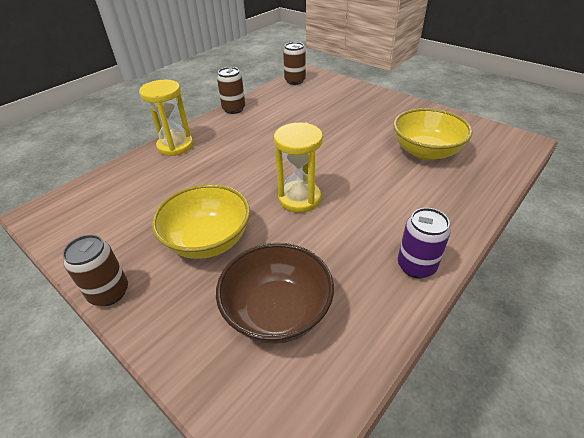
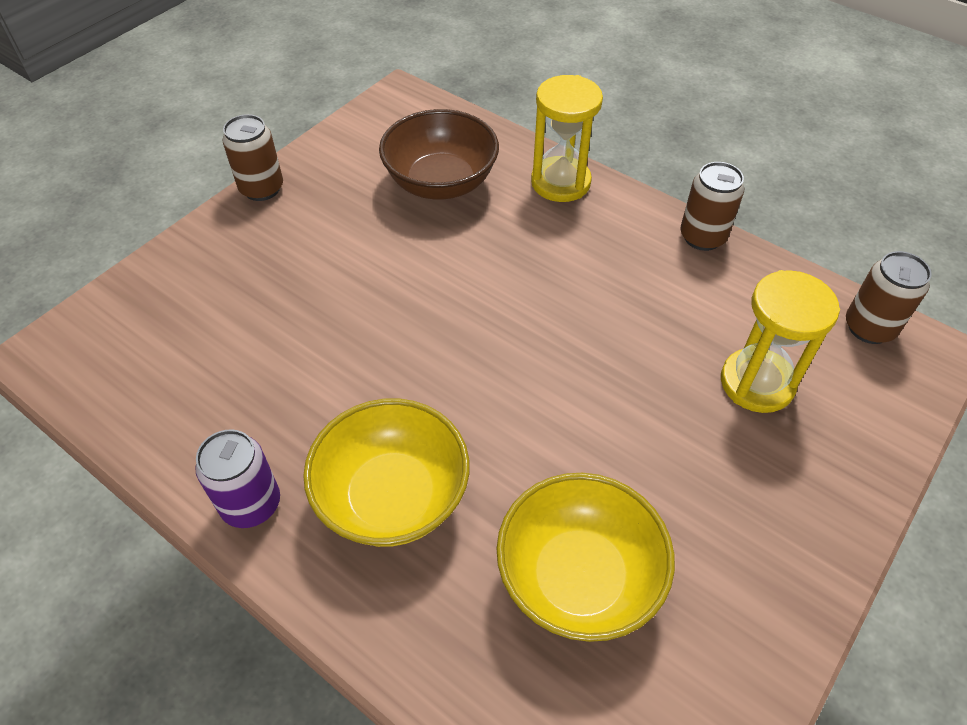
camera: 85 degrees right, 10 degrees up
yellow bowl [151,184,250,259] -> yellow bowl moved to [303,398,469,547]
brown bowl [216,243,334,344] -> brown bowl moved to [379,109,499,200]
yellow hourglass [274,122,323,213] -> yellow hourglass moved to [721,270,840,413]

